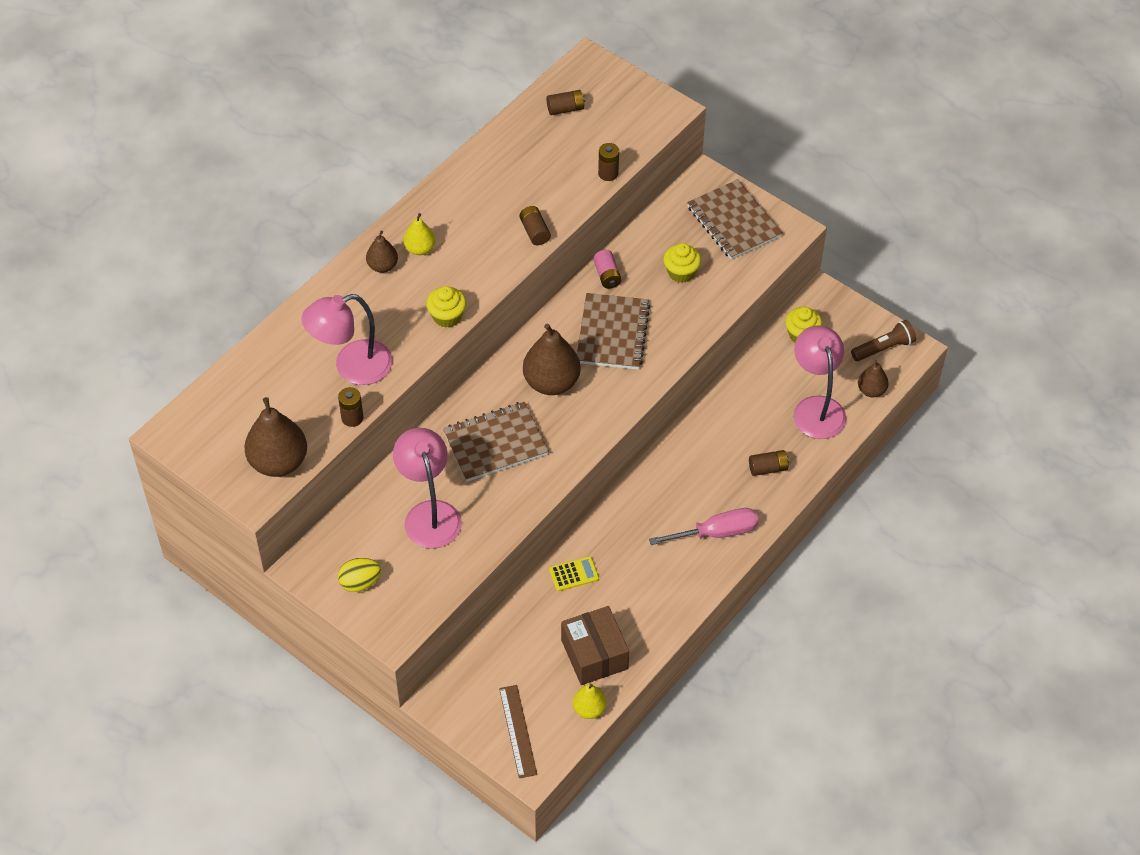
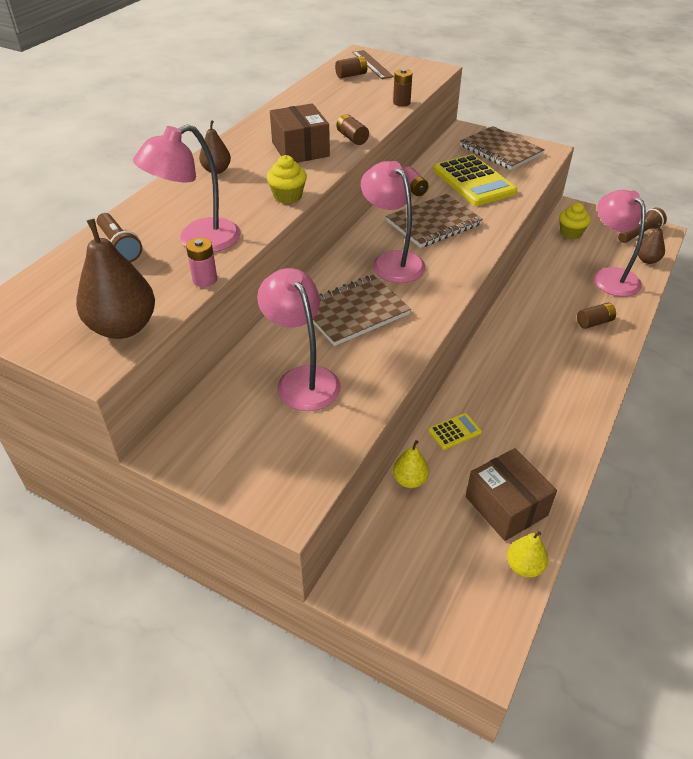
camera: 10 degrees left, 10 degrees down
brown battery [338,387,363,427] -> pink battery [186,237,217,287]
yellow egg [338,558,381,592] -> none
yellow pear [404,213,435,255] -> yellow pear moved to [393,440,429,488]
brown ruler [499,685,537,778] -> brown ruler moved to [353,50,394,79]
brown pear [523,324,581,395] -> pink lamp [361,161,426,283]
brown notebook [577,293,650,370] -> brown notebook turned 60 degrees clockwise [386,194,483,248]
pink screwdriver [649,508,759,545] -> none
yellow cupcake [664,243,701,283] -> yellow calculator [433,154,517,206]
none -> brown flashlight [97,213,142,262]
none -> brown box [270,103,330,163]

